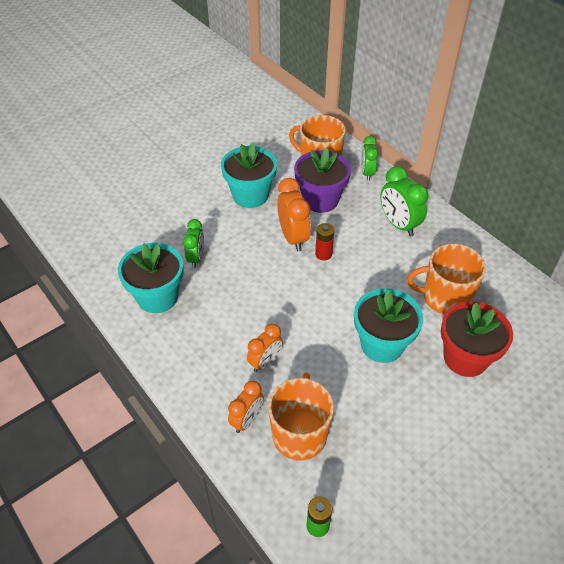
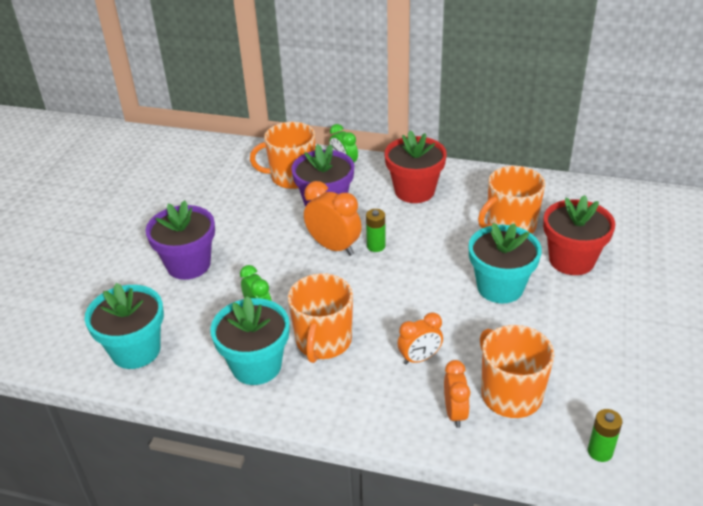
camera: 35 degrees left, 10 degrees down
turquoise flower pot [221,143,277,208] -> turquoise flower pot moved to [85,283,164,369]
orange clock [247,324,283,372] -> orange clock turned 60 degrees clockwise [397,312,443,365]
red battery [315,223,334,261] -> green battery [366,209,386,252]
green clock [380,166,428,236] -> red flower pot [384,130,447,203]
none -> purple flower pot [146,200,215,280]
none -> orange mug [288,273,353,363]

